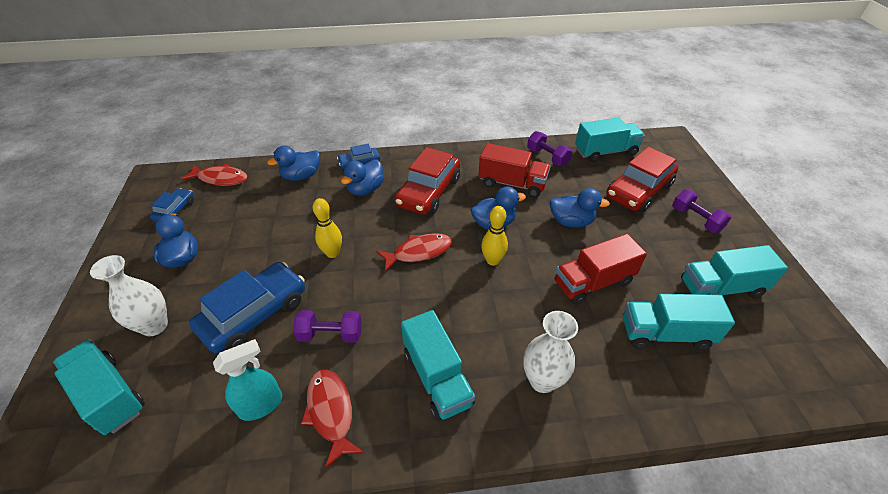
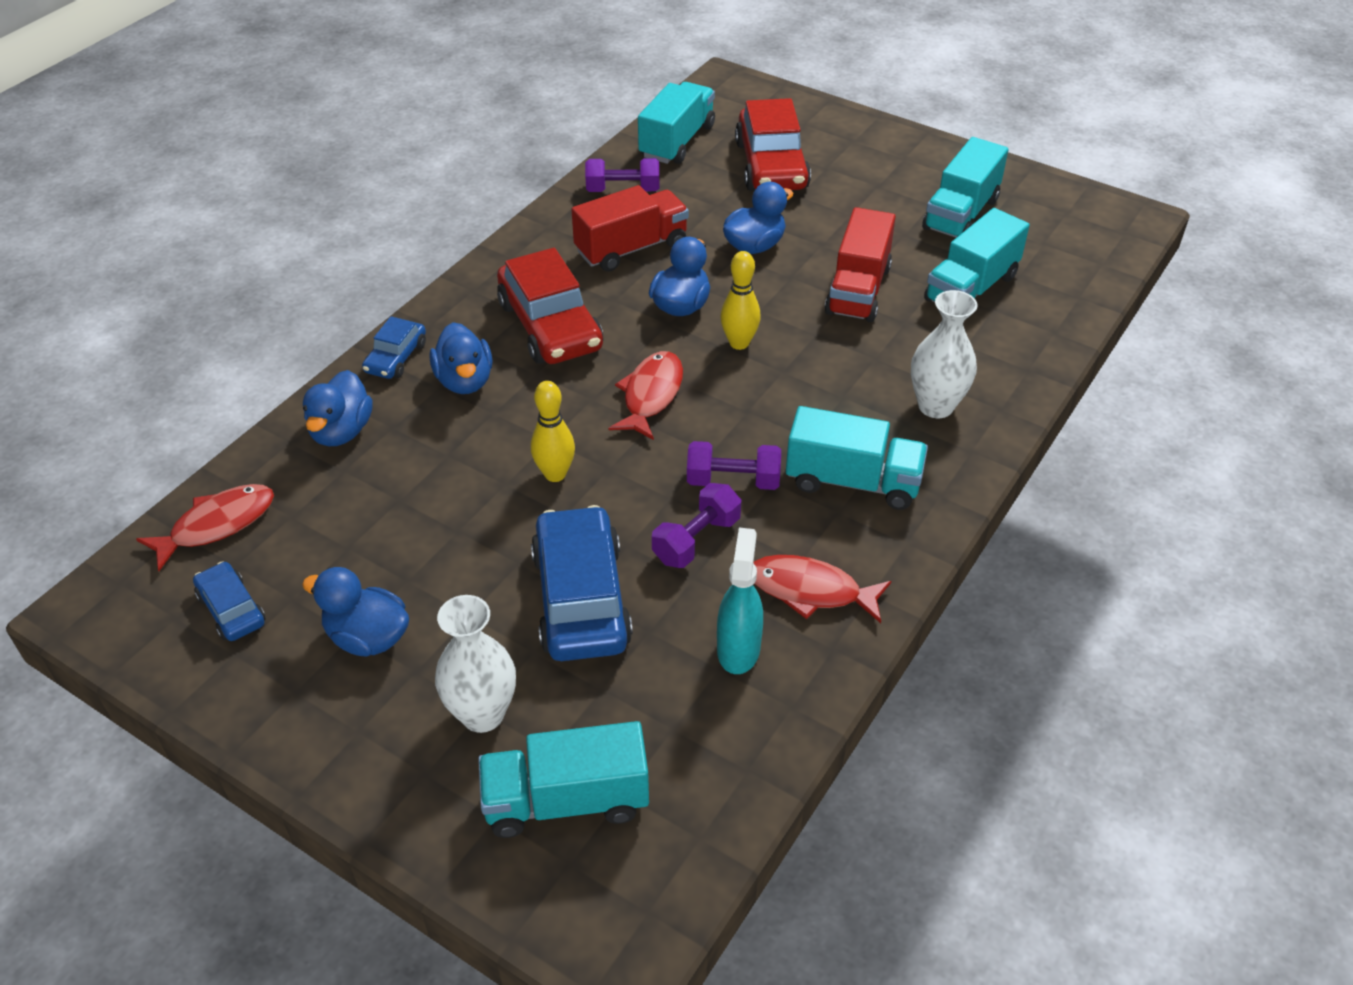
camera: 50 degrees left, 0 degrees up
purple dumbbell [672,189,731,233] -> purple dumbbell moved to [687,441,781,490]

